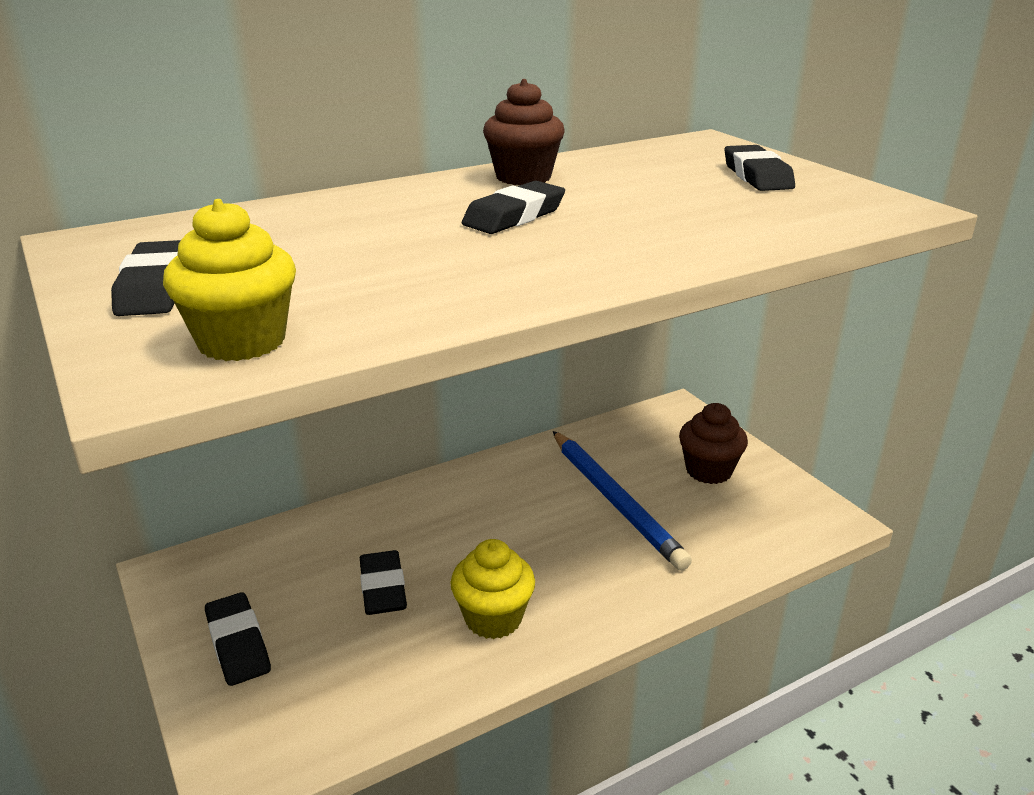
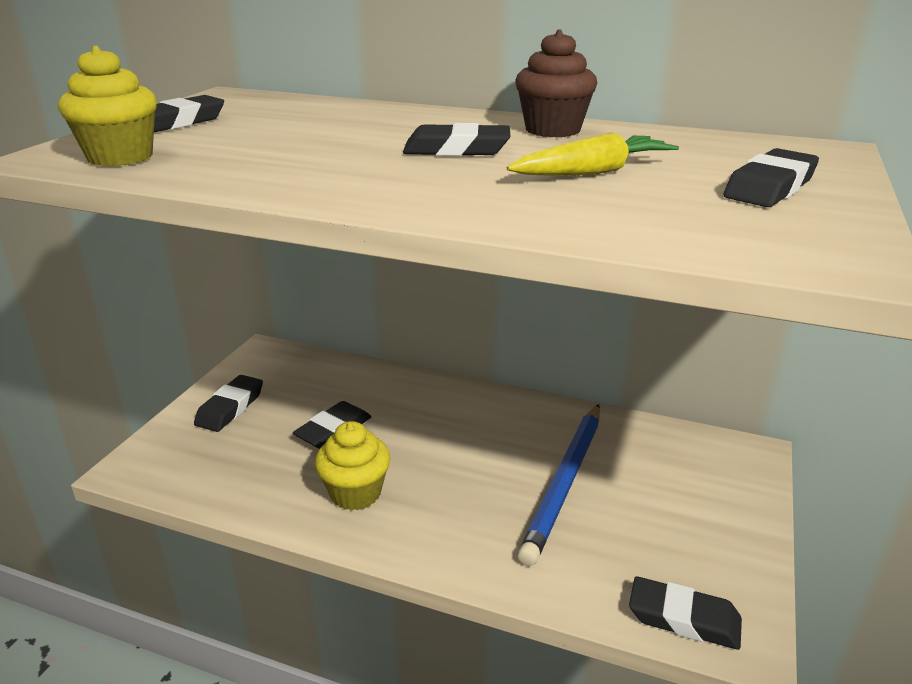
camera: 50 degrees right, 0 degrees up
brown cupcake [679,403,748,484] -> none
none -> yellow carrot [507,132,679,176]
none -> black eraser [629,576,742,650]

